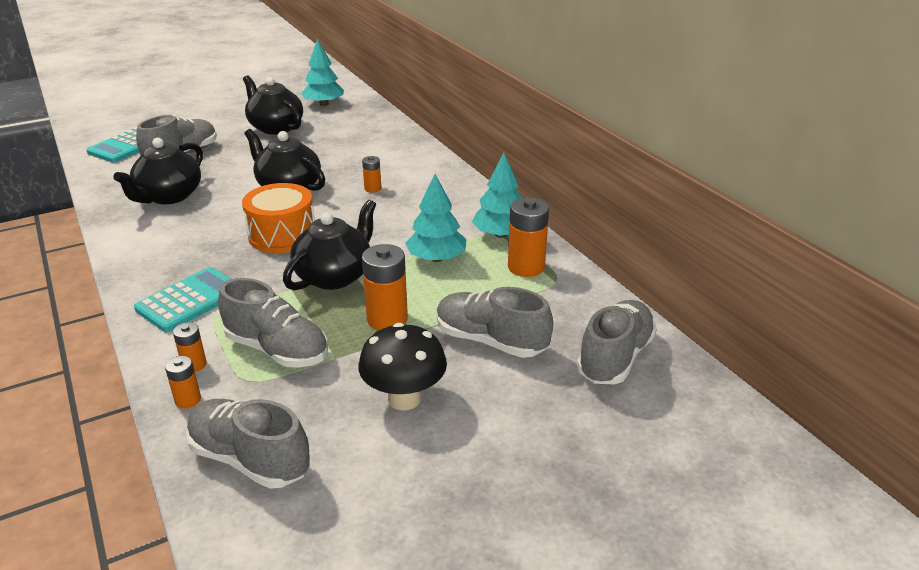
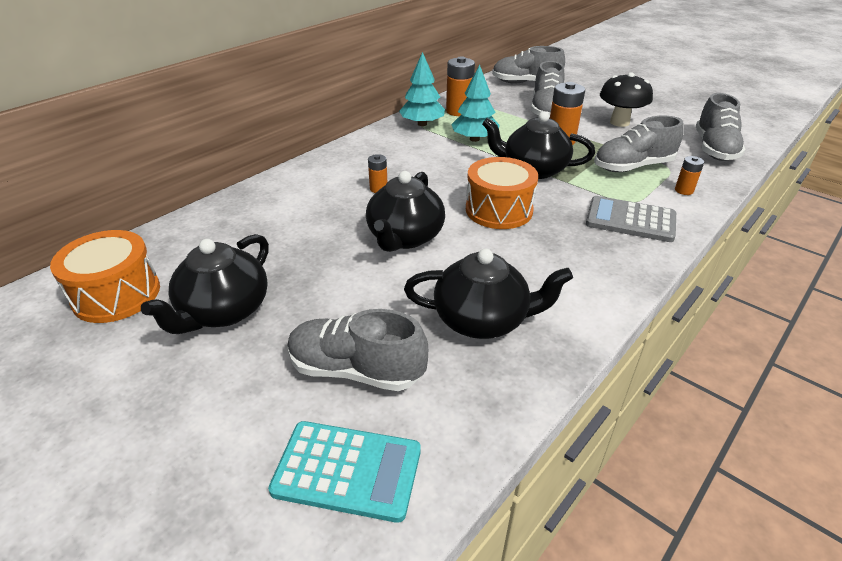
camera: 110 degrees left, 5 degrees up
turquoise calculator [134,267,231,332] -> grey calculator [586,196,676,242]
orange battery [165,356,201,409] -> none
grey shoe [218,278,328,368] -> grey shoe turned 120 degrees counterclockwise [594,116,684,172]
turquoise tree [301,39,344,106] -> orange drum [50,230,160,323]

